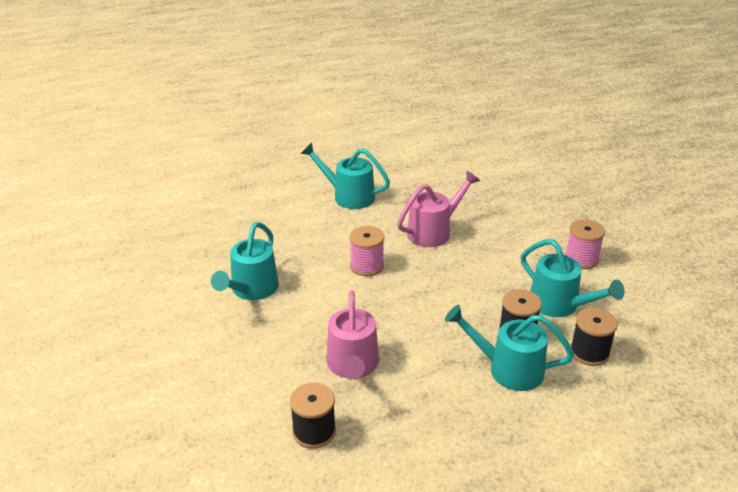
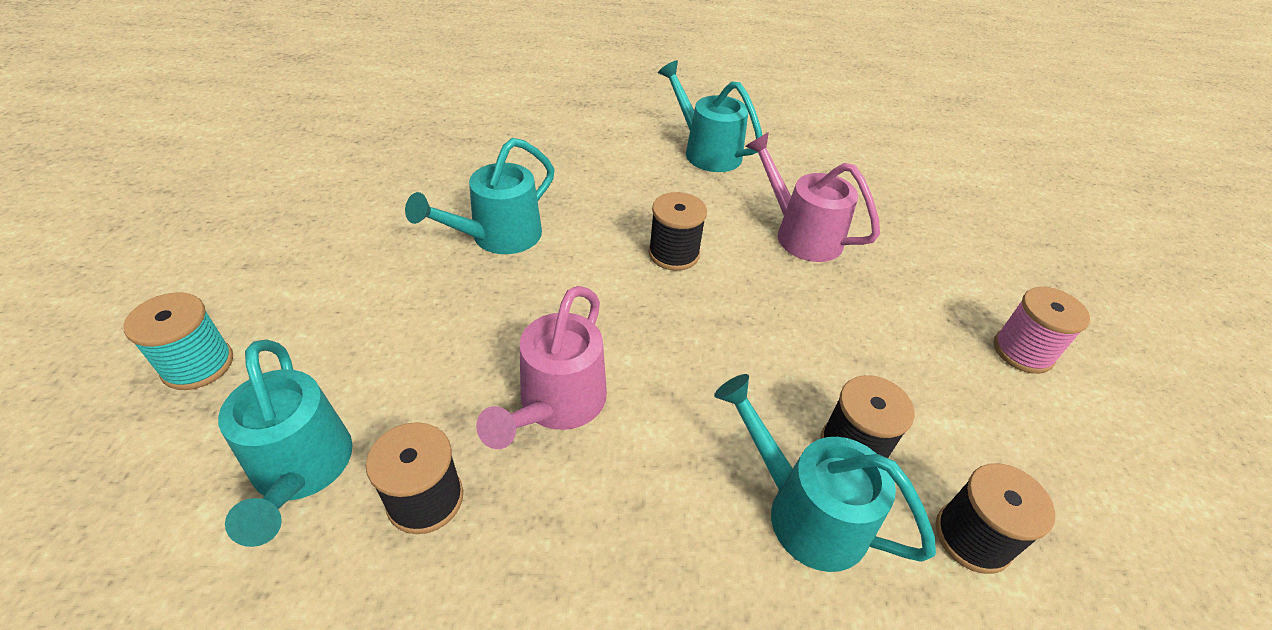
camera: 20 degrees right, 10 degrees up
pink spool [350,226,384,276] -> black spool [648,192,707,271]
pink watering can [397,171,480,247] -> pink watering can turned 120 degrees counterclockwise [745,132,880,262]
turquoise watering can [521,239,625,317] -> turquoise watering can moved to [218,340,353,547]
none -> turquoise spool [124,292,233,390]

